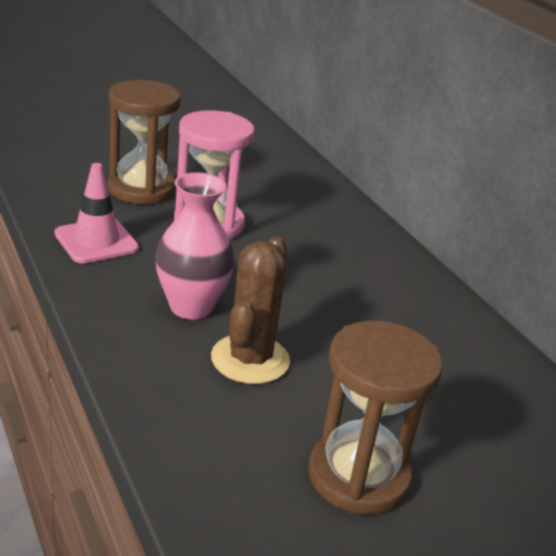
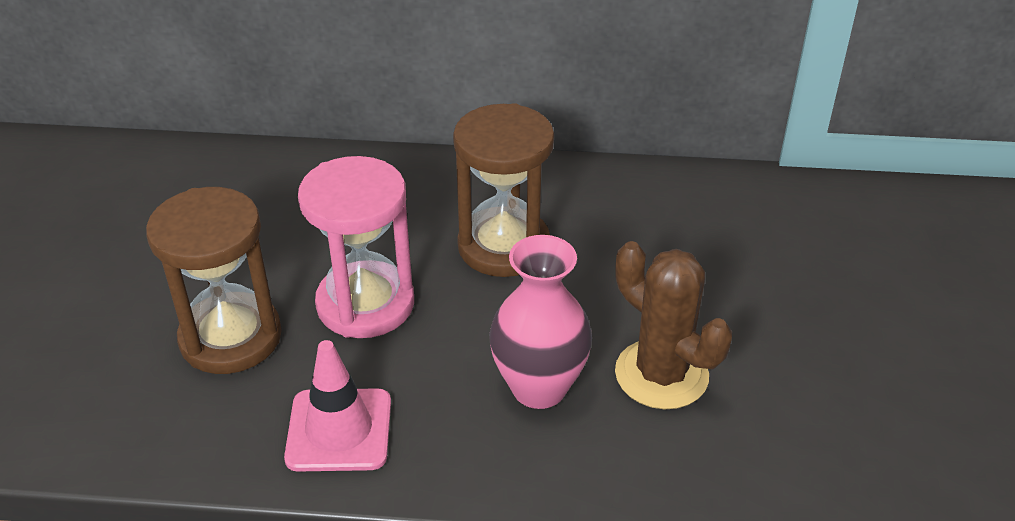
camera: 55 degrees left, 10 degrees up
brown hourglass [308,321,443,515] -> brown hourglass moved to [453,103,554,277]

